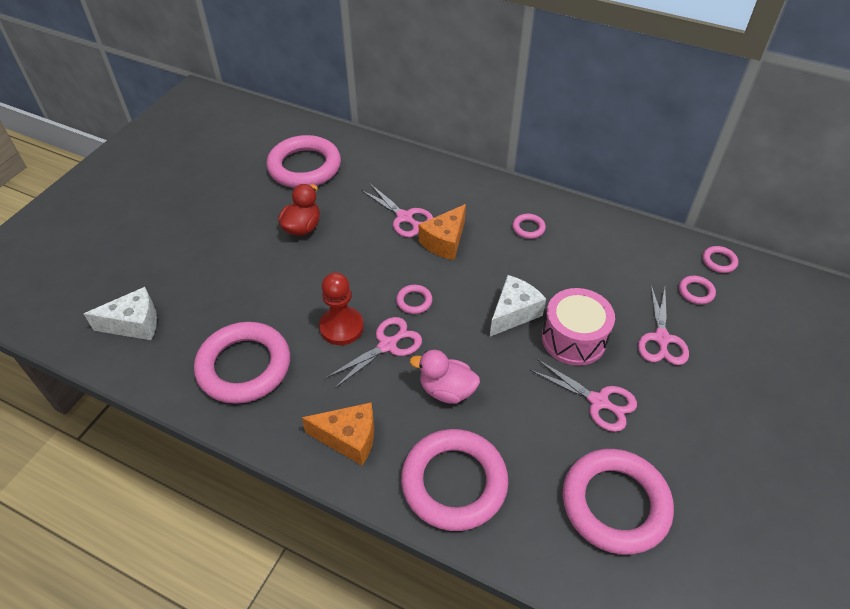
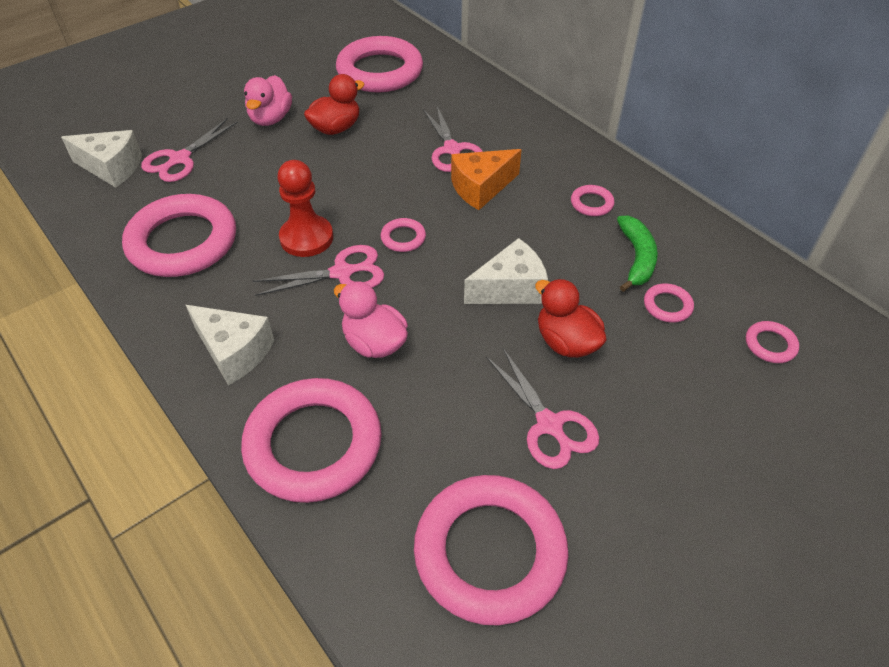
camera: 25 degrees right, 0 degrees up
orange cheese [301,402,374,466] -> white cheese [186,305,274,385]
pink drum [542,288,615,366] -> red duck [535,279,607,358]
pink scissors [638,285,689,365] -> pink scissors moved to [141,118,238,182]
pink ring [702,246,738,273] -> pink ring moved to [644,283,694,323]
none -> pink duck [244,75,292,126]
none -> green banana [617,216,658,292]

